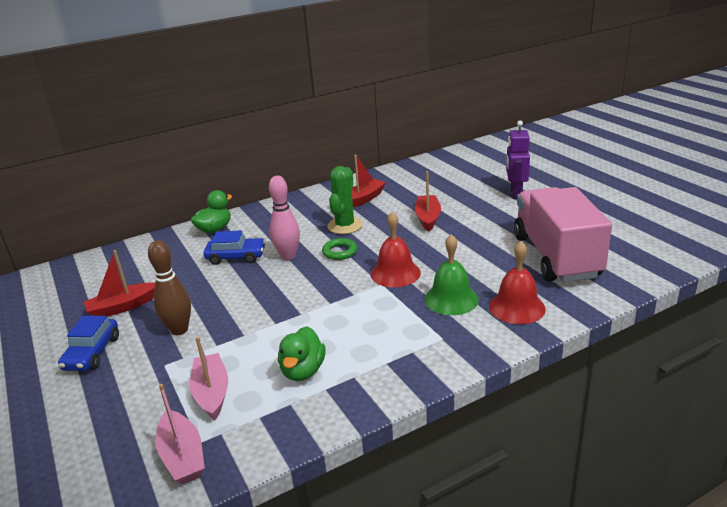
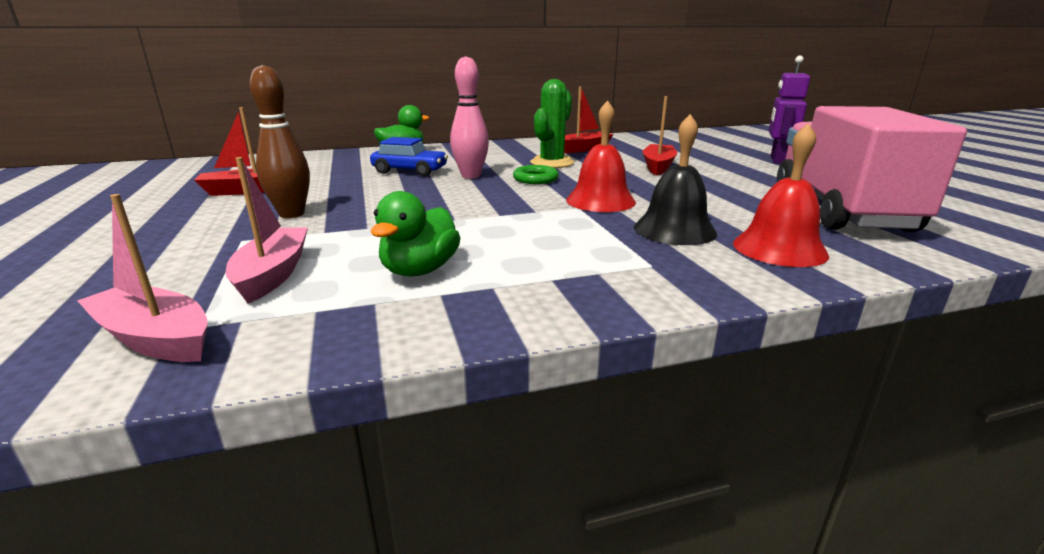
camera: 10 degrees right, 5 degrees down
blue car [58,316,119,371] -> none
pink boat [155,384,205,484] -> pink boat turned 135 degrees clockwise [77,194,208,362]
green bell [424,234,479,315] -> black bell [634,114,717,245]

